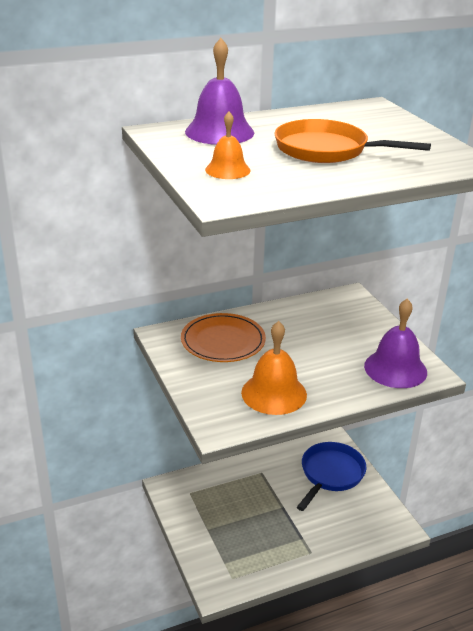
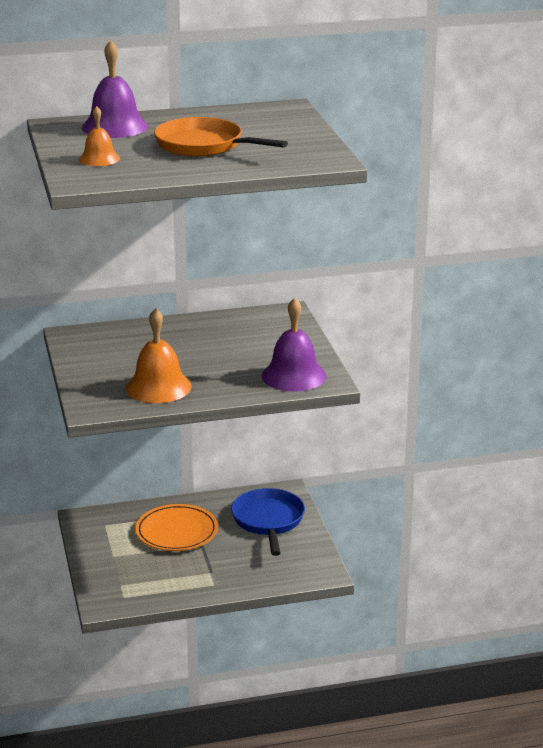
camera: 10 degrees right, 5 degrees down
orange plate [181,313,266,362] -> orange plate moved to [135,504,218,551]
blue pan [297,442,366,511] -> blue pan turned 45 degrees counterclockwise [231,488,305,556]

